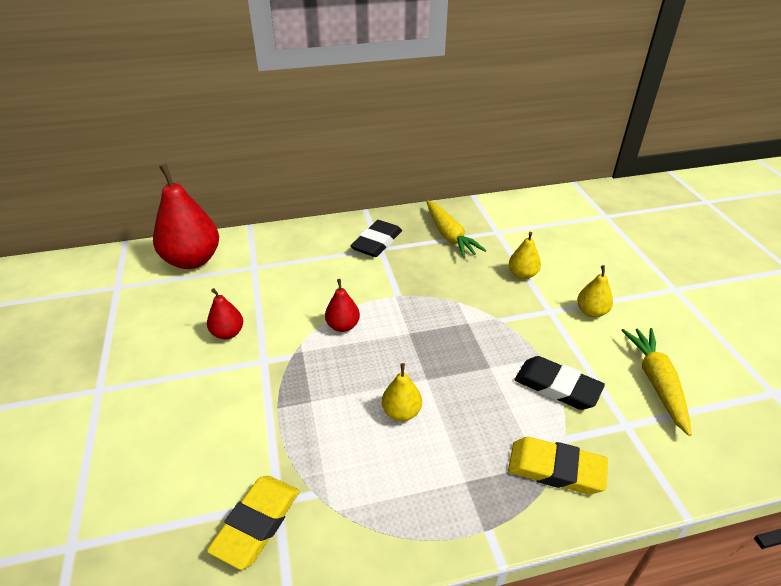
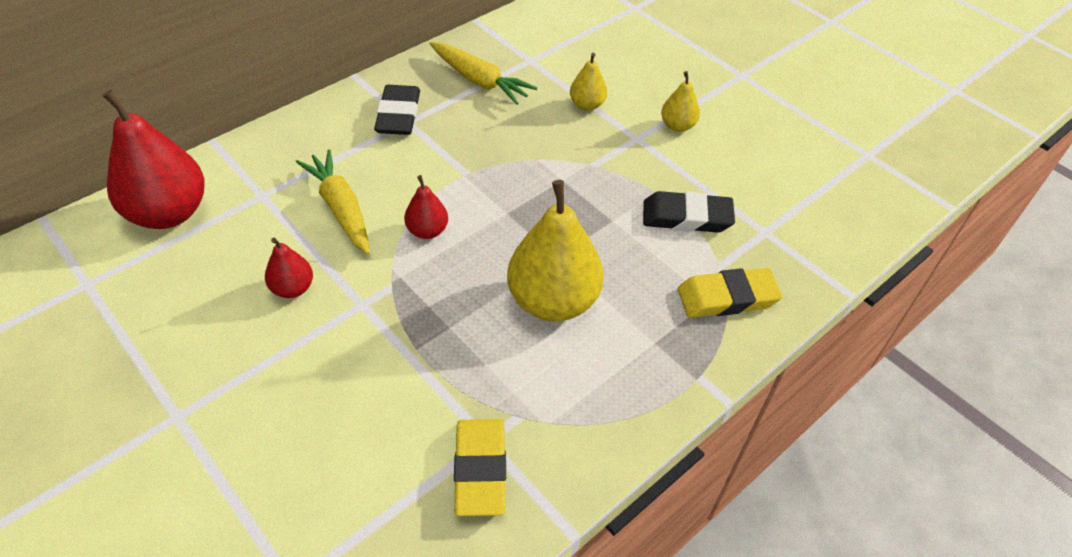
camera: 30 degrees left, 10 degrees up
yellow pear [382,363,422,421] -> yellow pear [507,180,604,322], size x2.03
yellow carrot [621,328,692,436] -> yellow carrot moved to [296,149,370,254]

